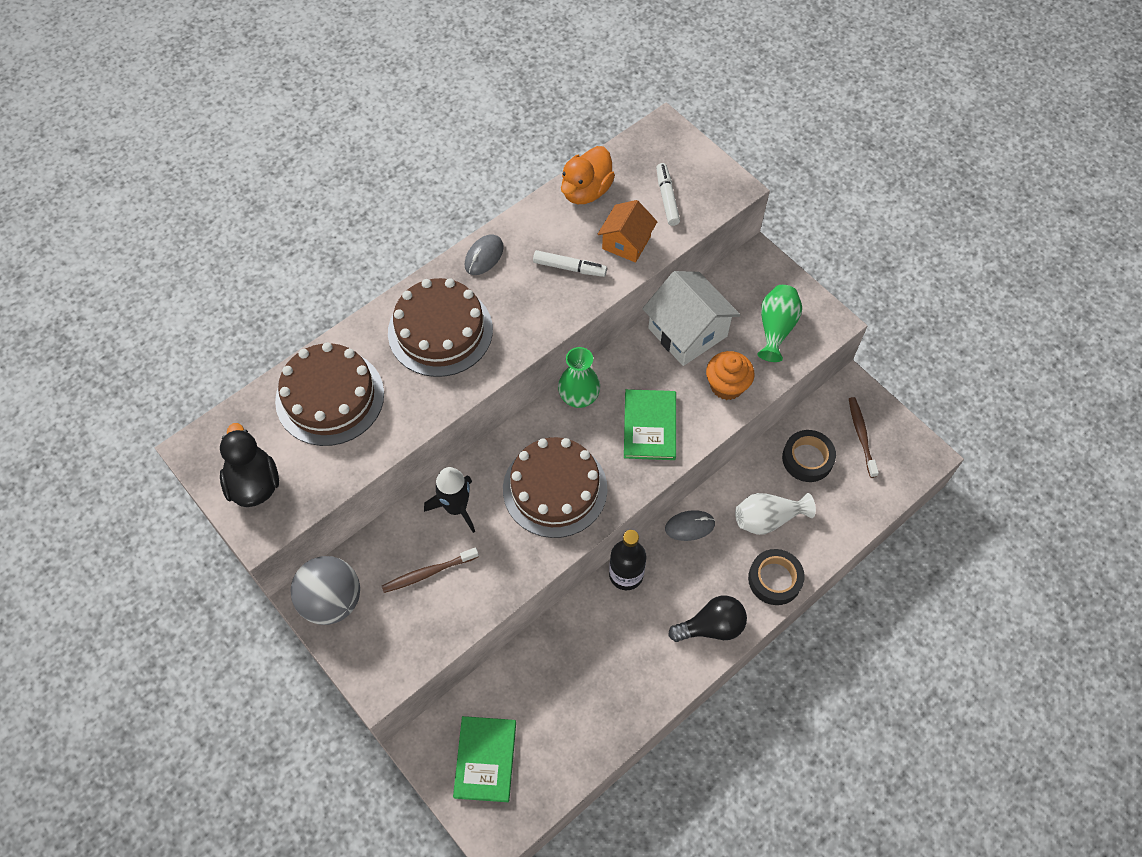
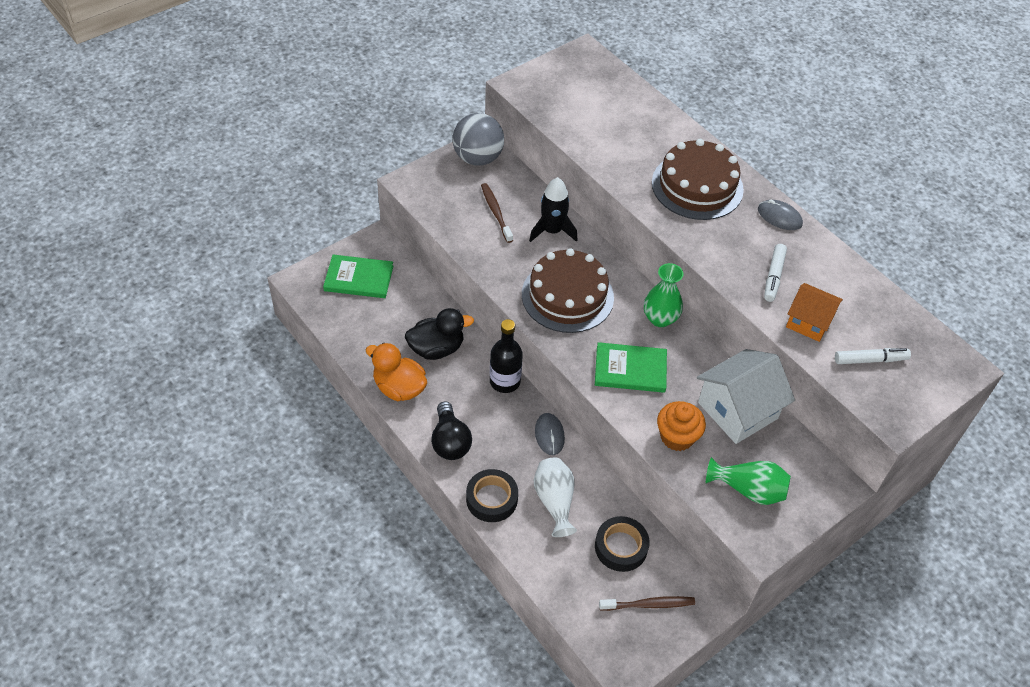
camera: 90 degrees right, 10 degrees down
black duck [220,423,279,507] -> black duck moved to [405,308,474,360]
brown cake [275,342,384,446] -> none
orange duck [561,146,615,204] -> orange duck moved to [366,343,427,401]

